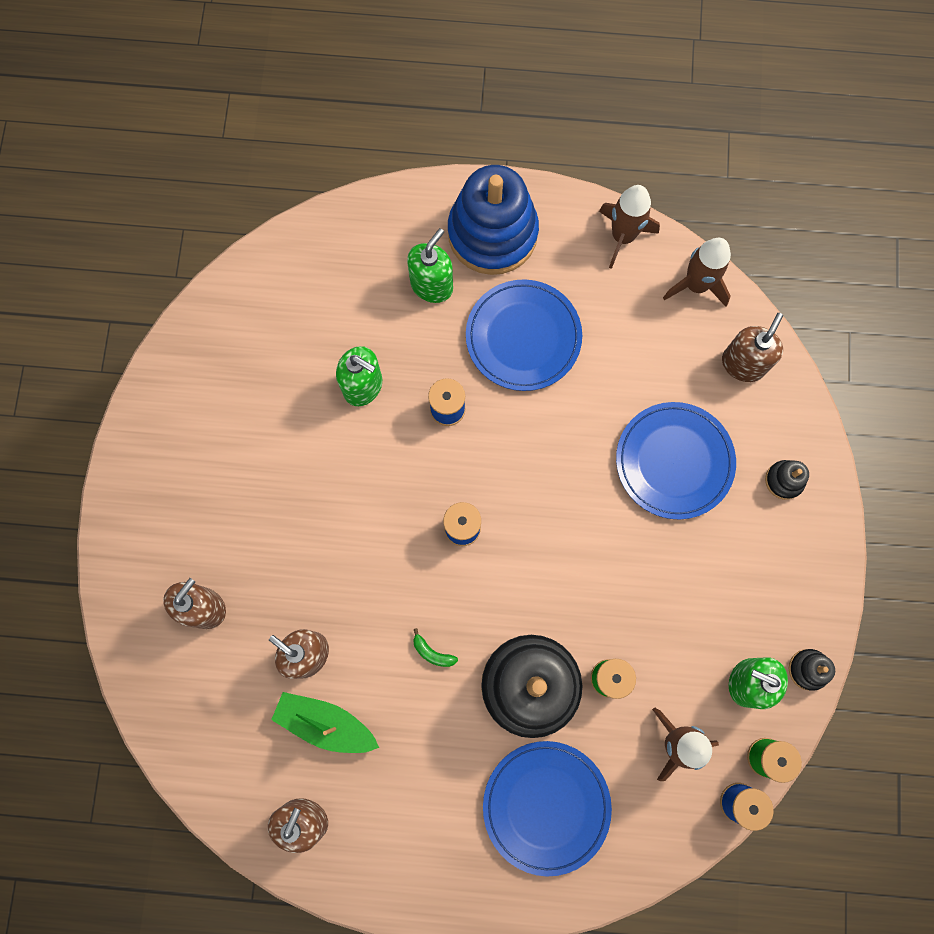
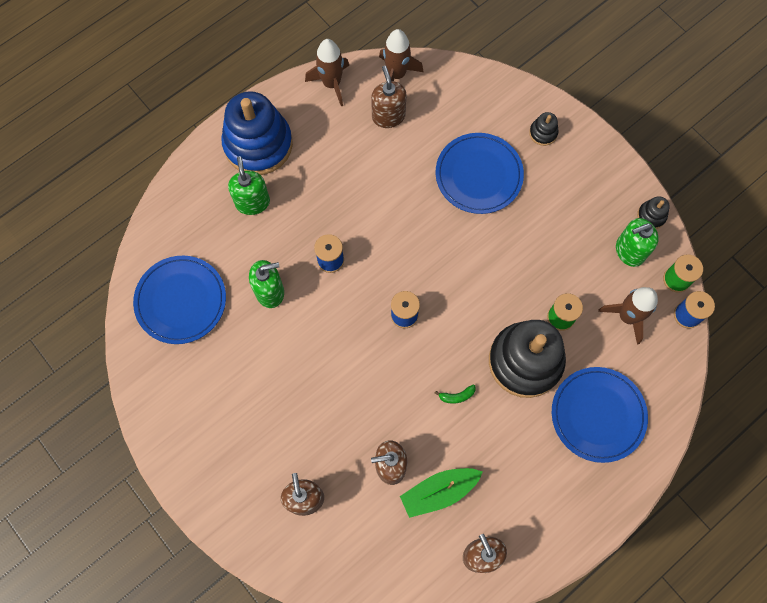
camera: 45 degrees left, 5 degrees down
blue plate [466,279,582,391] -> blue plate moved to [133,255,226,344]
brown soap dispenser [722,313,783,382] -> brown soap dispenser moved to [371,66,407,128]

